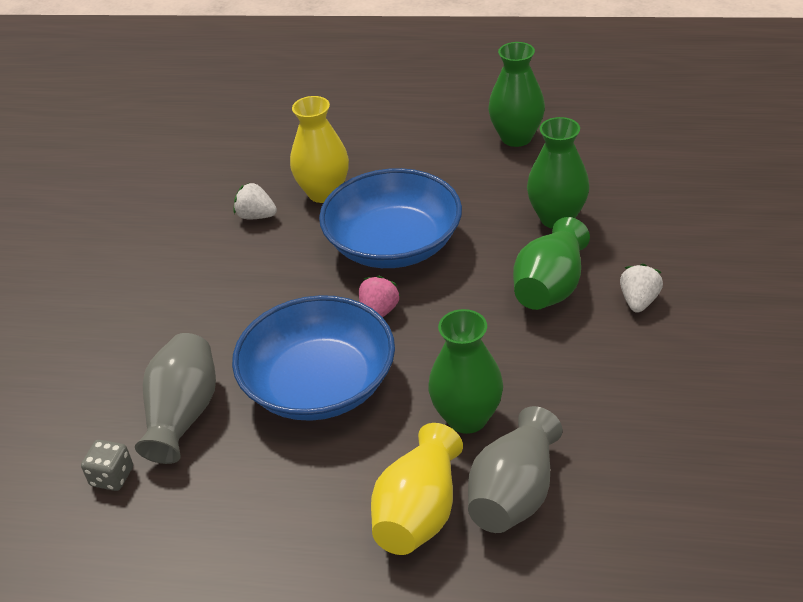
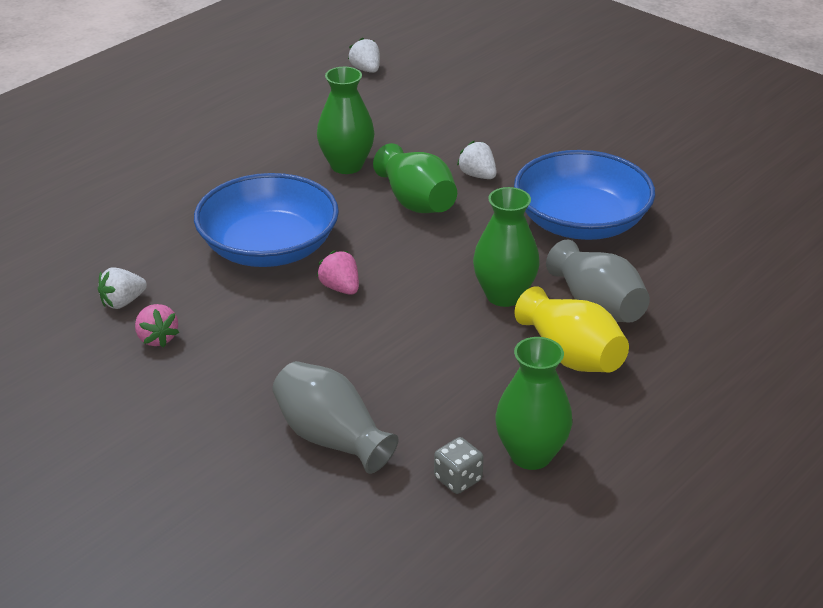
camera: 60 degrees left, 5 degrees down
grey dice [81,440,133,491] -> grey dice moved to [434,437,484,494]
blue bowl [232,295,395,421] -> blue bowl moved to [514,150,655,240]
yellow vase [290,96,349,203] -> none
green vase [488,42,545,147] -> green vase moved to [495,337,572,470]
none -> pink strawberry [135,304,179,348]
none -> white strawberry [348,37,380,73]

